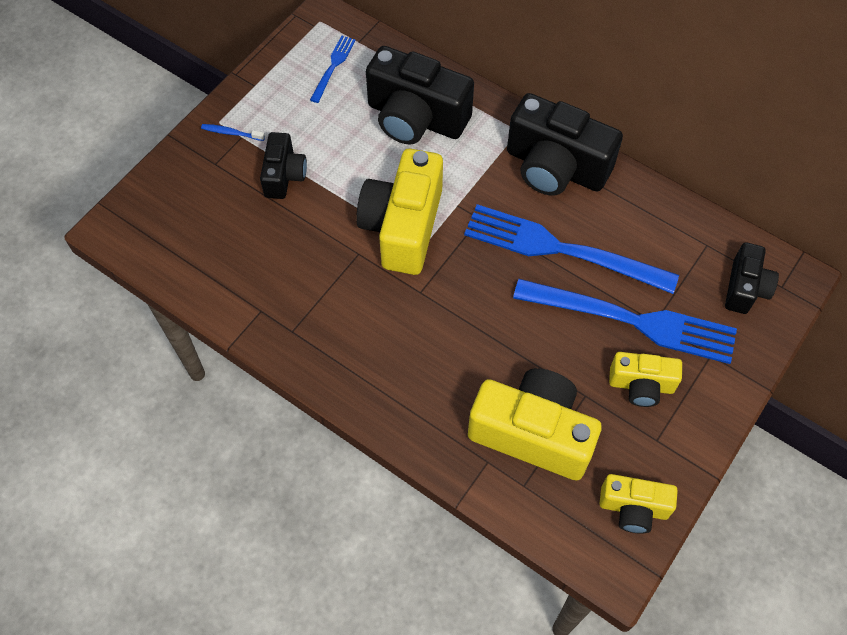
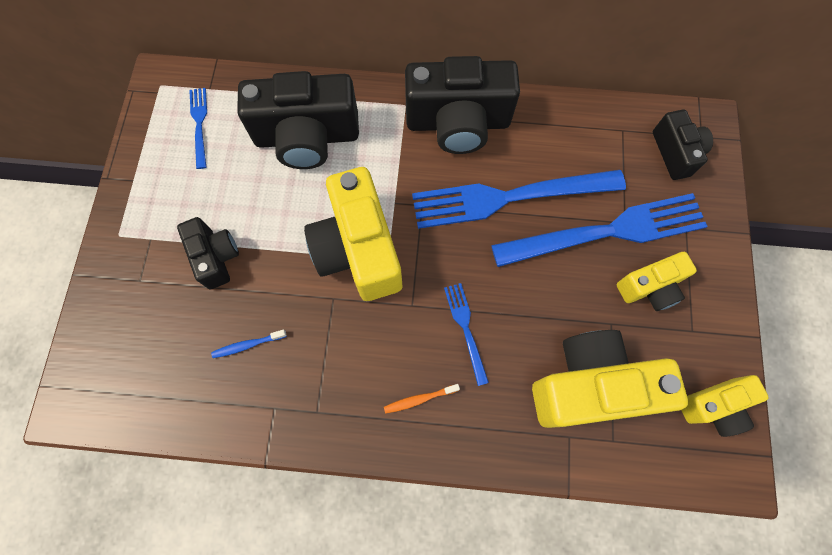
camera: 30 degrees left, 10 degrees up
blue toothbrush [201,124,265,141] -> blue toothbrush moved to [211,329,287,358]
none -> orange toothbrush [384,384,460,414]
none -> blue fork [444,283,489,386]

